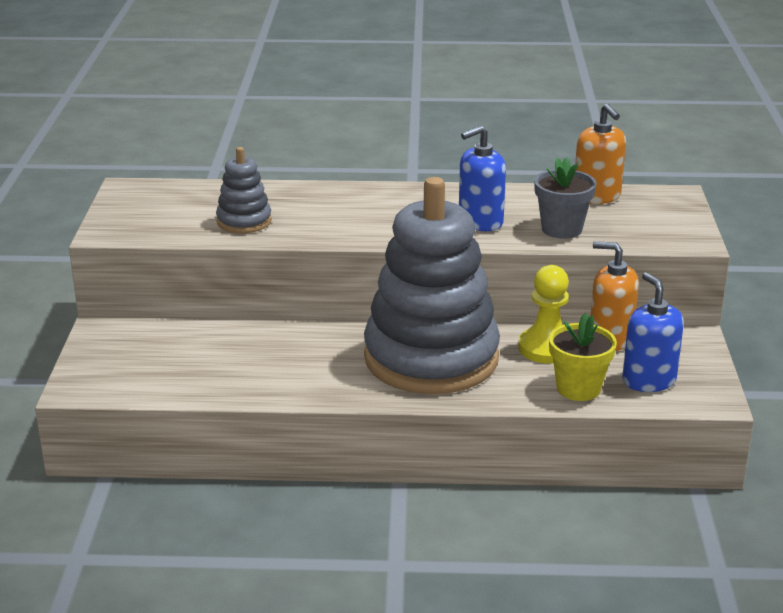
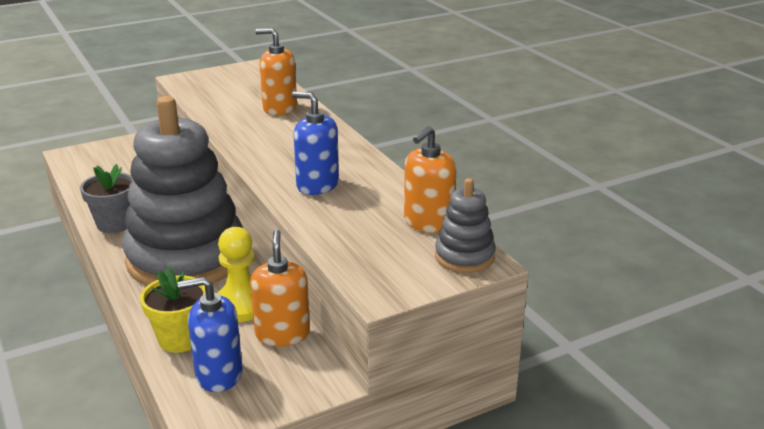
camera: 60 degrees right, 0 degrees up
grey stacking toy [216,147,272,233] -> grey stacking toy moved to [435,178,496,273]
grey flower pot [534,157,597,239] -> grey flower pot moved to [80,164,133,233]
blue soap dispenser [622,272,684,392] -> blue soap dispenser turned 135 degrees counterclockwise [177,277,243,392]
none -> orange soap dispenser [256,28,297,115]

